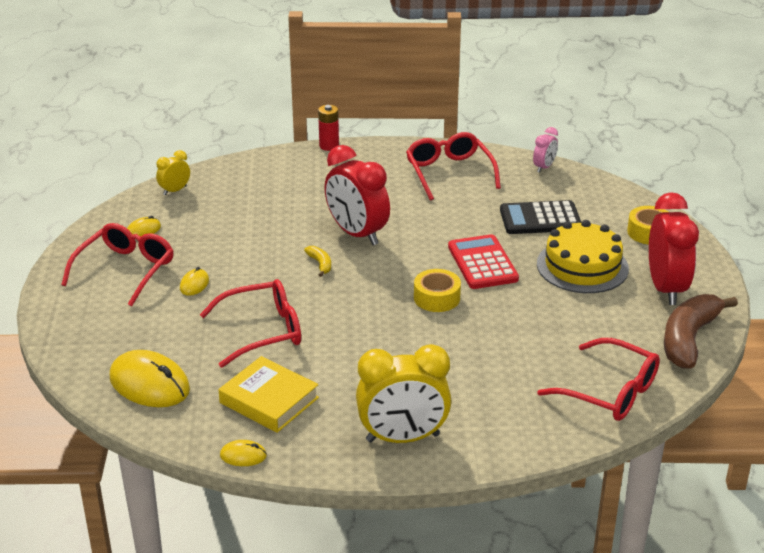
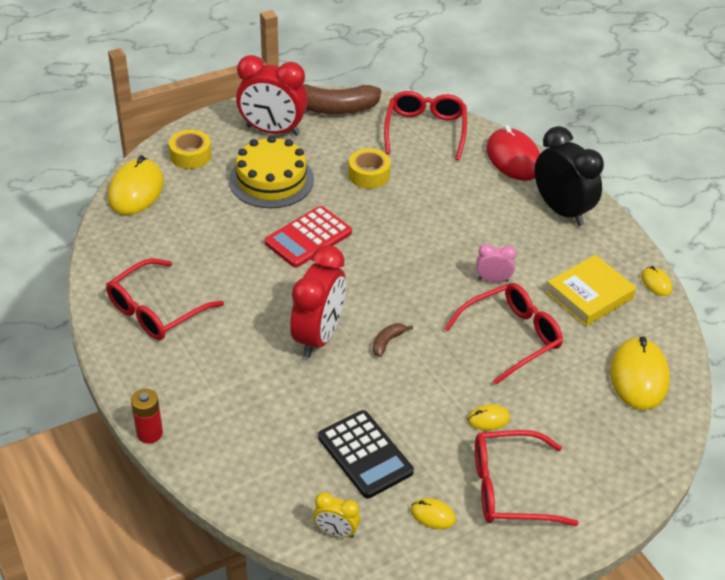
camera: 120 degrees left, 10 degrees up
red glasses [200,279,301,368] -> red glasses turned 105 degrees clockwise [444,283,563,385]
yellow book [218,356,319,433] -> yellow book turned 45 degrees clockwise [546,255,636,326]
yellow banana [304,246,331,277] -> brown banana [373,323,413,357]
yellow clock [356,344,451,443] -> black clock [535,126,604,226]
yellow tape [414,269,461,312] -> yellow tape moved to [349,148,391,189]
black calculator [500,200,582,234] -> black calculator moved to [318,410,414,498]
pink clock [533,127,558,173] -> pink clock moved to [477,244,516,282]
red clock [649,192,699,305] -> red clock turned 135 degrees counterclockwise [236,55,308,136]
none -> yellow mouse [108,155,164,215]
none -> red mouse [486,125,540,181]

